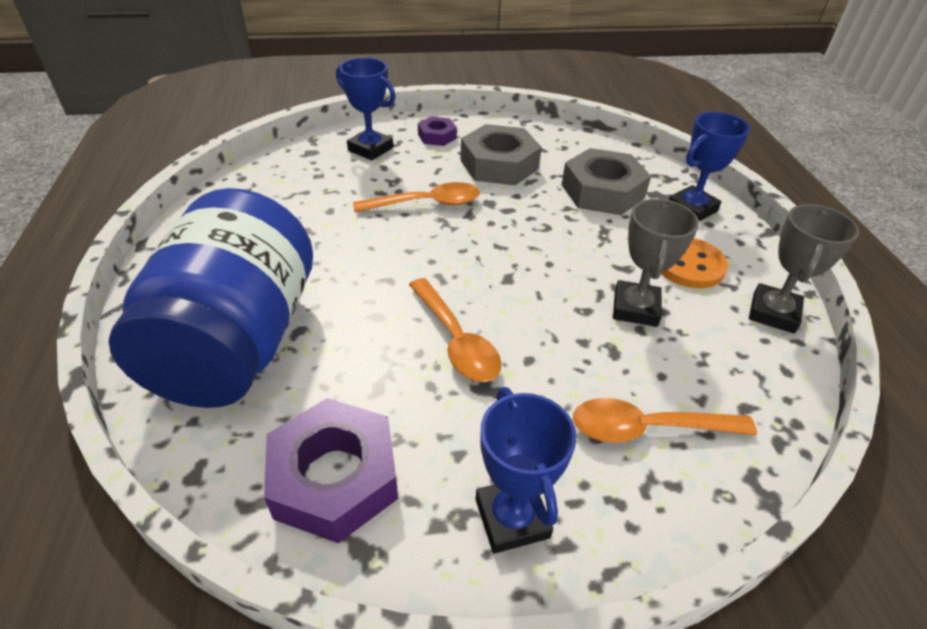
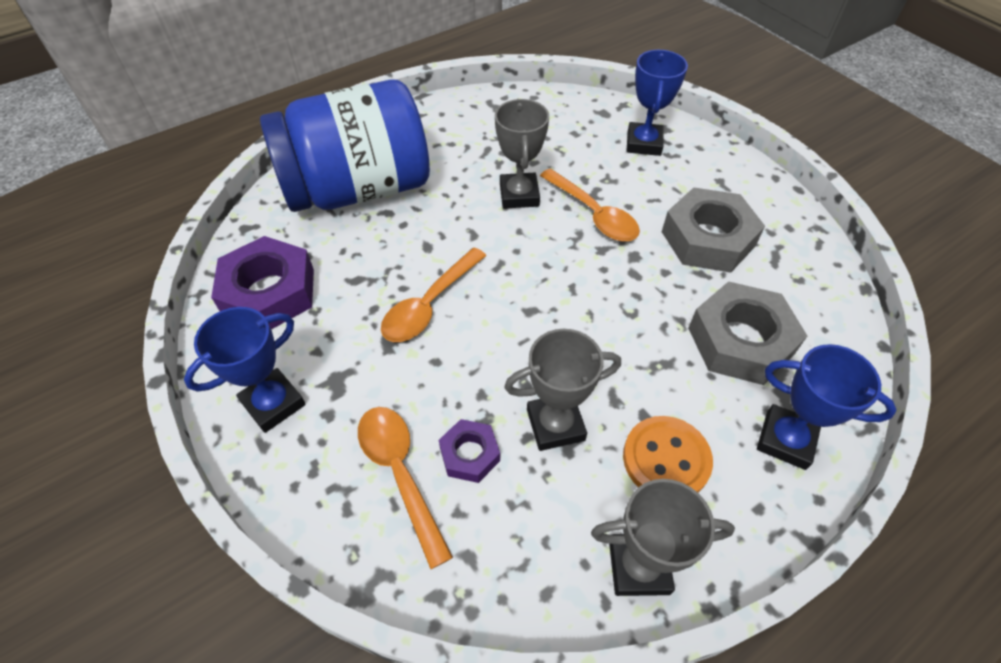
camera: 65 degrees right, 10 degrees up
purple nut [418,117,457,146] -> purple nut moved to [439,419,500,483]
none -> grey trophy [495,99,549,209]

